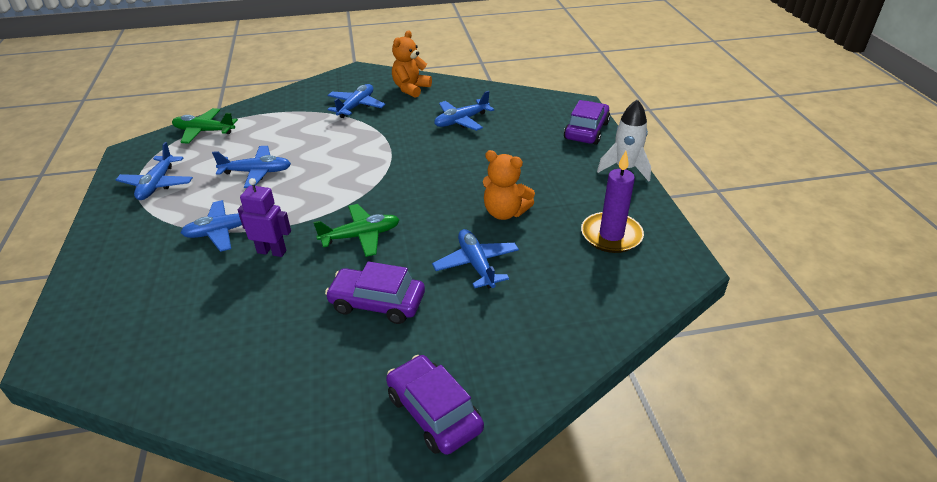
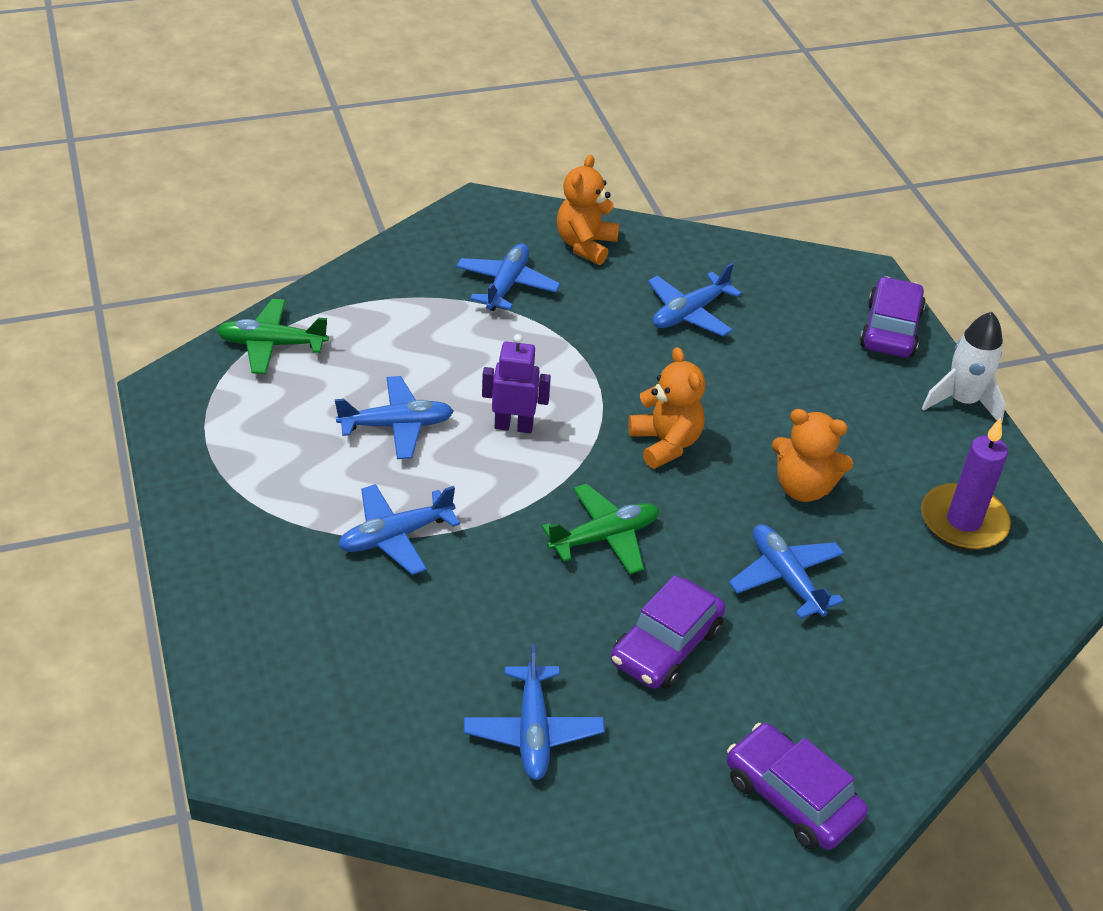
camera: 10 degrees left, 5 degrees up
blue plane [116,142,193,200] -> blue plane moved to [464,645,605,780]
purple robot [238,178,291,257] -> purple robot moved to [482,334,551,433]
purple car [325,262,425,324] -> purple car turned 60 degrees counterclockwise [611,575,726,689]
none -> orange teddy bear [628,347,705,469]

